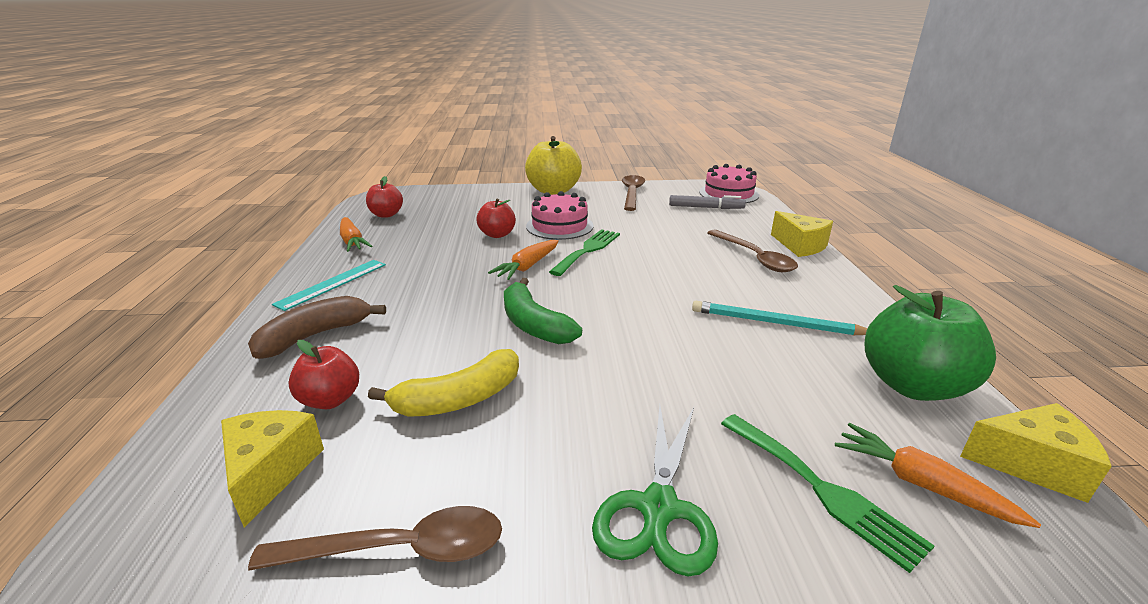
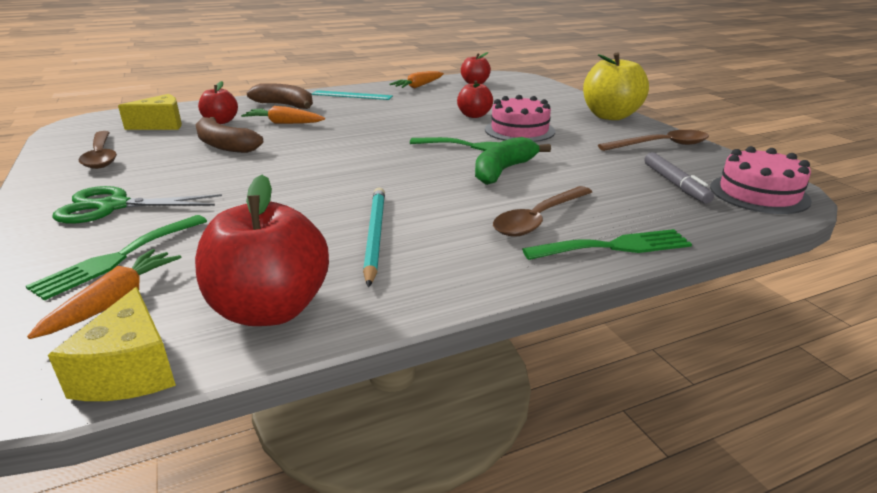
camera: 70 degrees right, 0 degrees up
yellow banana [368,349,519,417] -> brown banana [195,117,263,153]
orange carrot [488,240,559,280] -> orange carrot moved to [241,106,325,124]
green banana [504,278,582,344] -> green banana moved to [475,137,551,185]
yellow cheese [771,211,833,257] -> green fork [522,229,692,260]
green apple [865,285,996,401] -> red apple [195,175,329,326]

